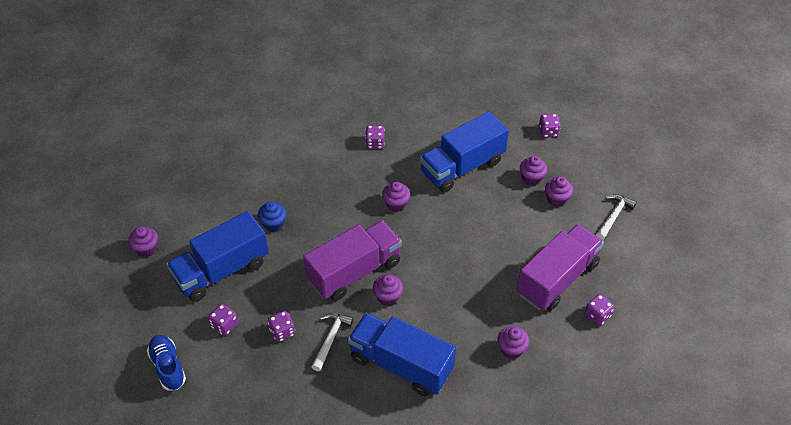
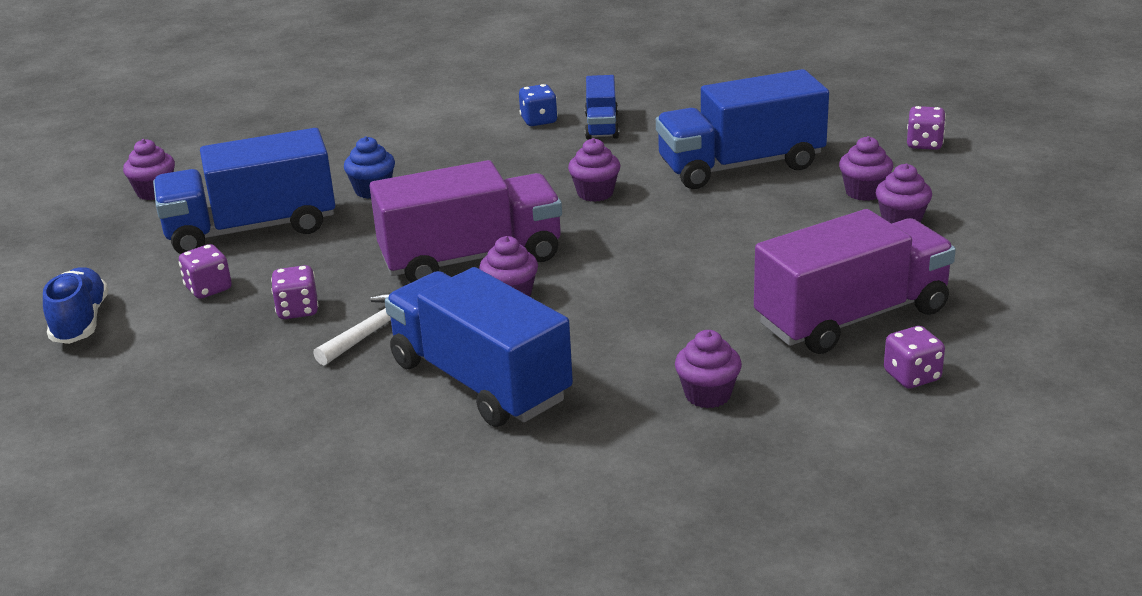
camera: 20 degrees right, 20 degrees down
purple dice [365,125,385,149] -> blue truck [585,75,619,140]
white hammer [596,194,637,240] -> none
none -> blue dice [519,84,558,126]

